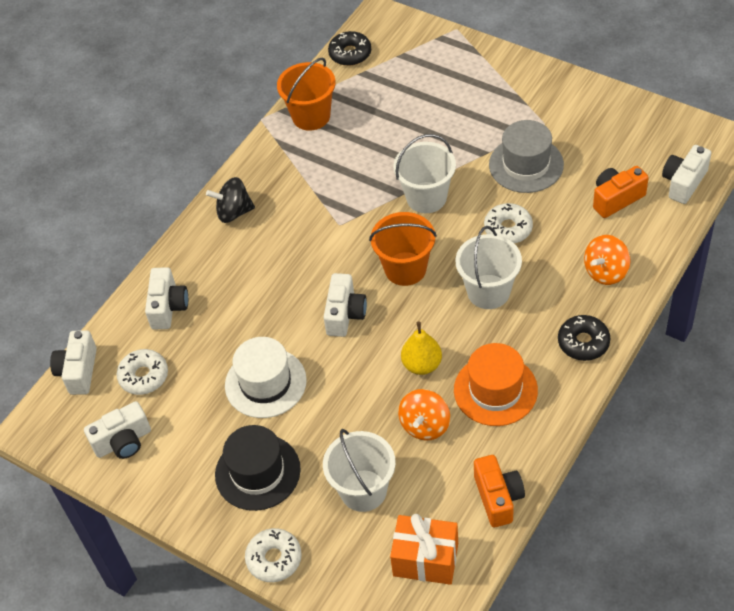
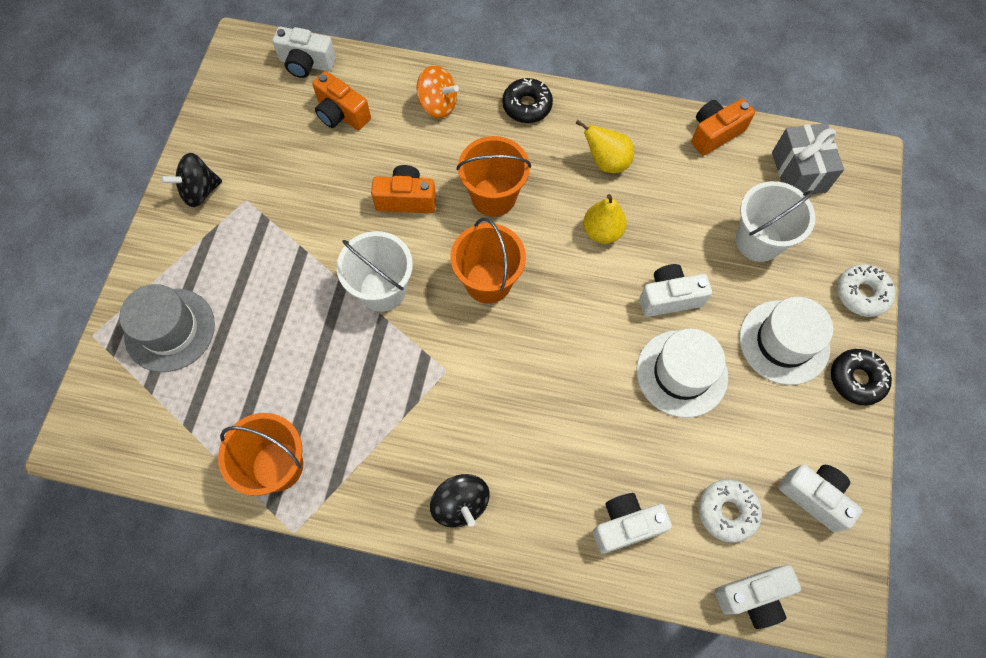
camera: 115 degrees left, 15 degrees up
black hat [215,425,301,511] -> white hat [739,297,833,385]
white camera [323,273,367,337] -> white camera moved to [639,264,712,317]
black donut [328,31,371,66] -> black donut moved to [831,349,892,405]
orange gift [390,514,458,585] -> grey gift [772,123,844,194]
orange spinning top [398,389,450,441] -> none
orange hat [454,343,538,426] -> yellow pear [576,120,634,173]
white bucket [455,226,522,309] -> orange bucket [457,136,531,217]
white donut [484,203,533,243] -> orange camera [371,165,436,213]
grey hat [489,120,564,193] -> grey hat moved to [119,284,215,372]
none -> black spinning top [161,153,222,207]

